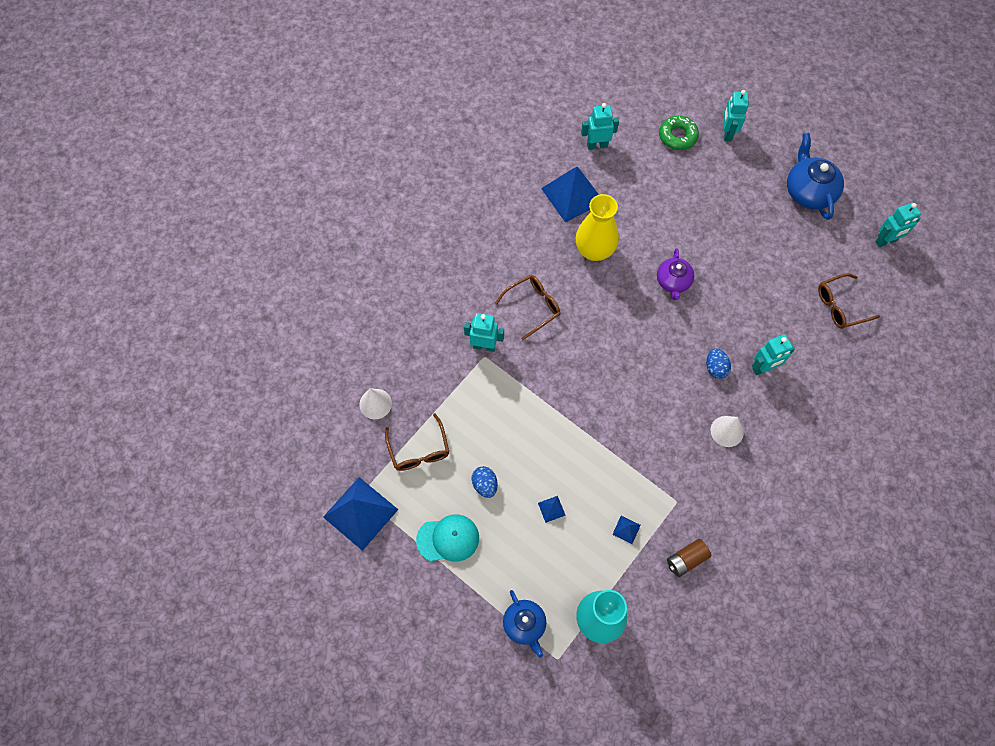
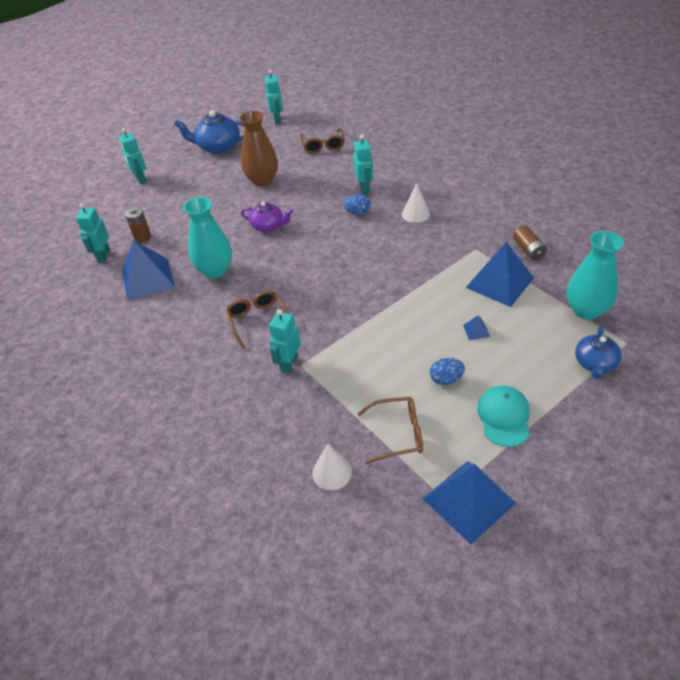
camera: 75 degrees left, 20 degrees down
blue teapot [503,590,546,658] -> blue teapot turned 120 degrees clockwise [575,326,622,379]
yellow vase [575,194,619,261] -> turquoise vase [183,197,232,279]
blue pyramid [612,516,641,544] -> blue pyramid [466,242,534,307], size x2.48
green donut [659,116,699,150] -> none
turquoise robot [723,90,749,141] -> turquoise robot turned 45 degrees clockwise [119,128,147,184]
none -> brown battery [125,207,151,243]
none -> brown vase [239,111,278,187]

